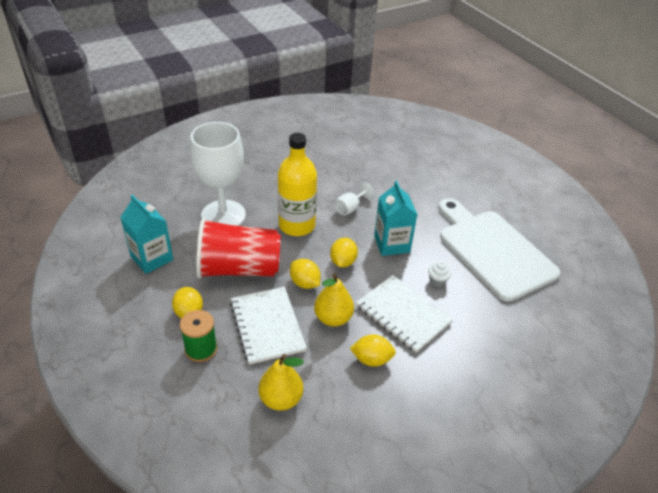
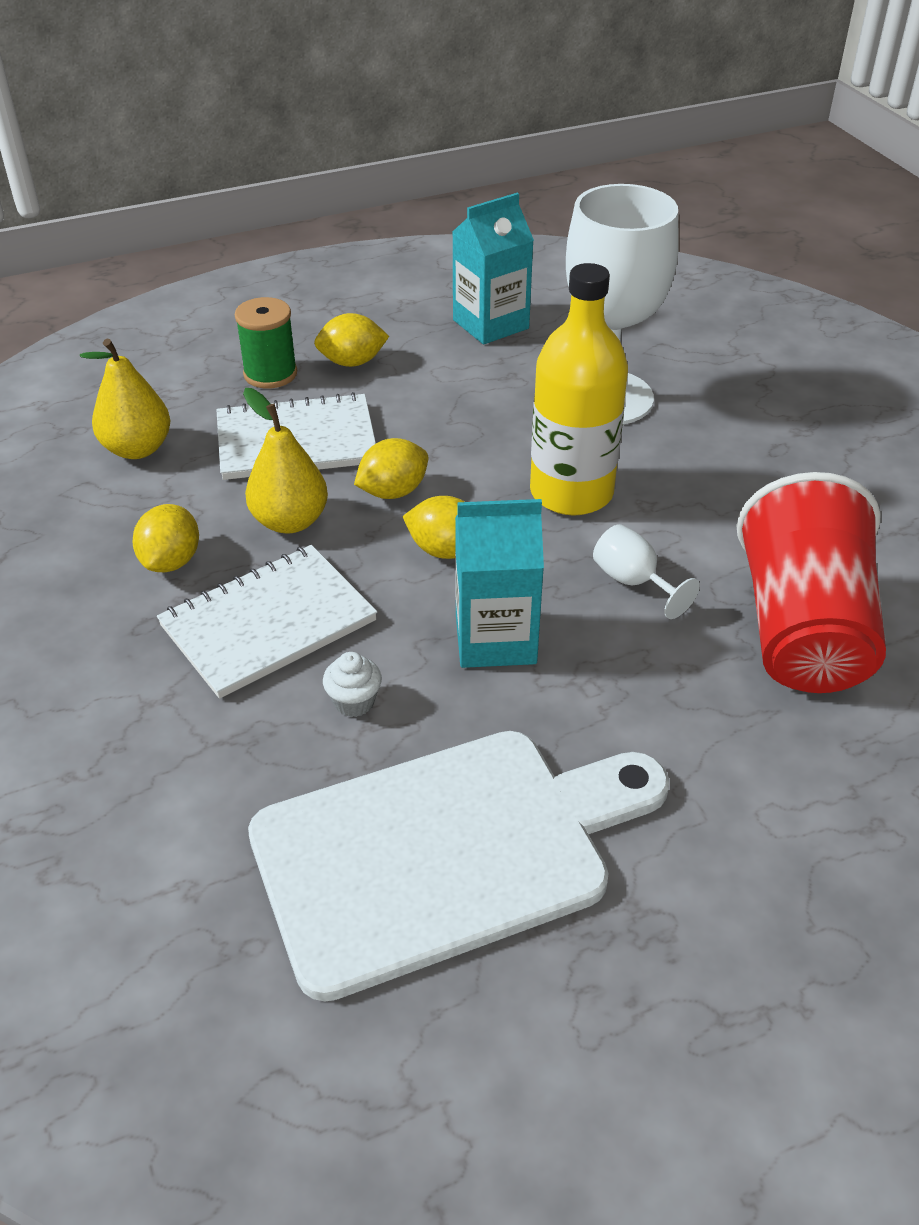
camera: 100 degrees right, 0 degrees up
red cup [196,218,281,278] -> red cup moved to [736,472,886,693]

